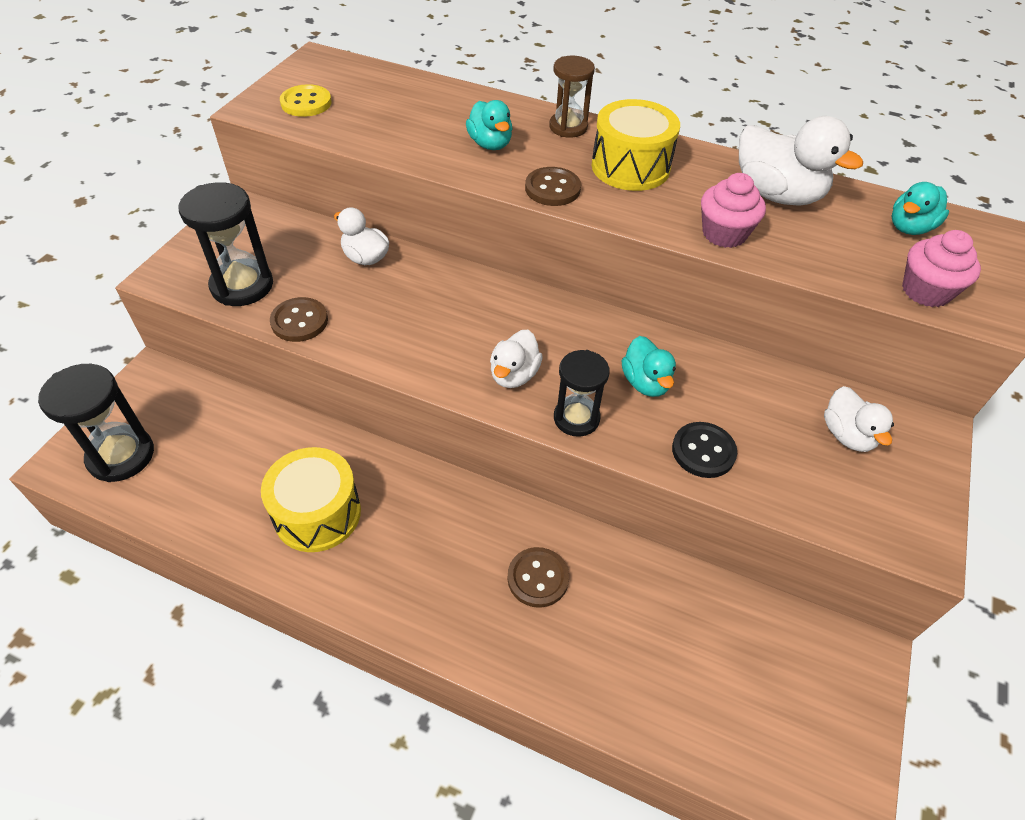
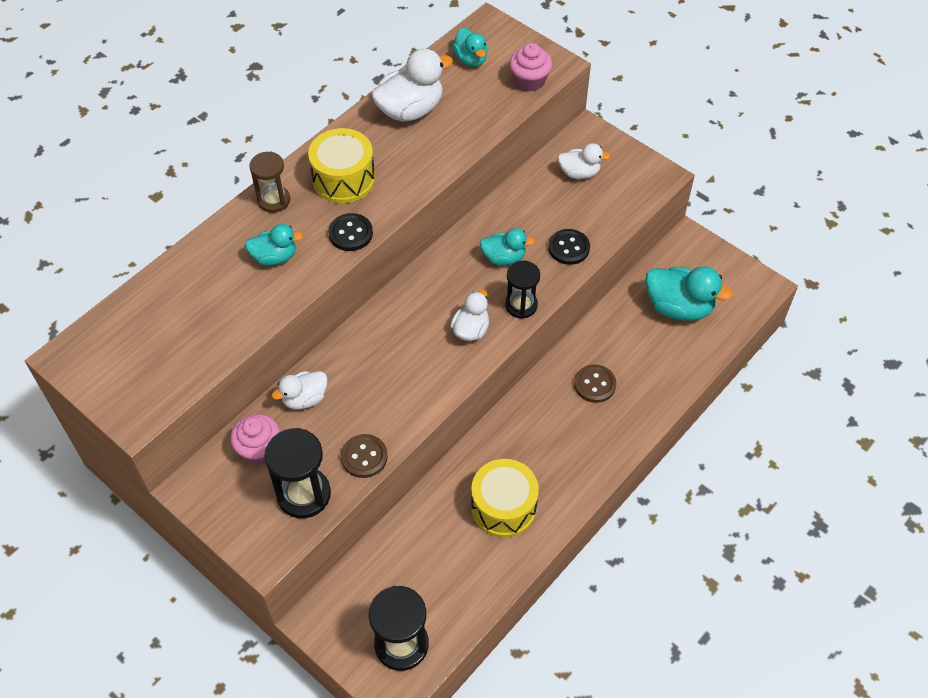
camera: 70 degrees left, 5 degrees up
yellow button [280,84,332,117] -> none
white duck [490,330,543,388] -> white duck turned 105 degrees counterclockwise [450,290,489,341]
brown button [525,167,581,206] -> black button [328,213,373,251]
pink cupcake [701,173,766,248] -> pink cupcake moved to [230,414,280,465]
none -> turquoise duck [645,266,733,321]

